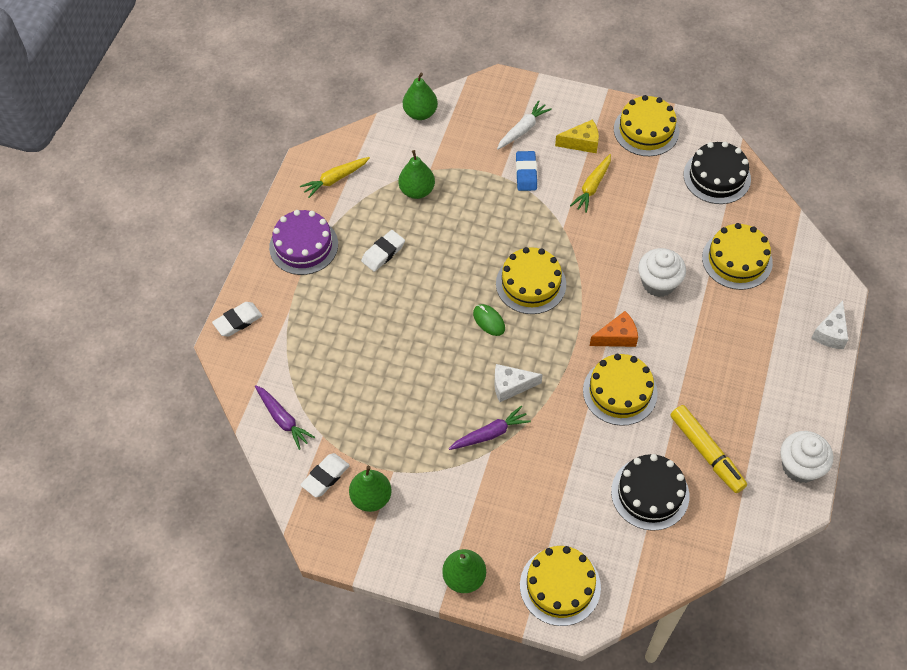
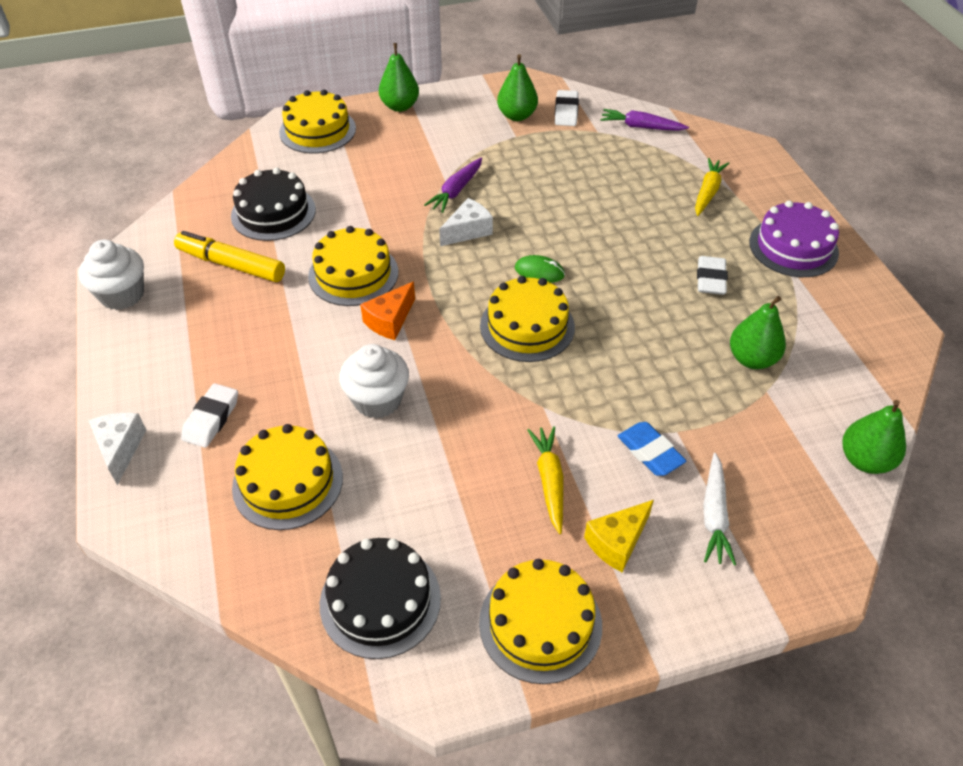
camera: 145 degrees right, 10 degrees down
white eraser [212,302,262,336] -> white eraser moved to [181,383,238,448]
yellow carrot [300,157,370,198] -> yellow carrot moved to [695,158,729,216]

